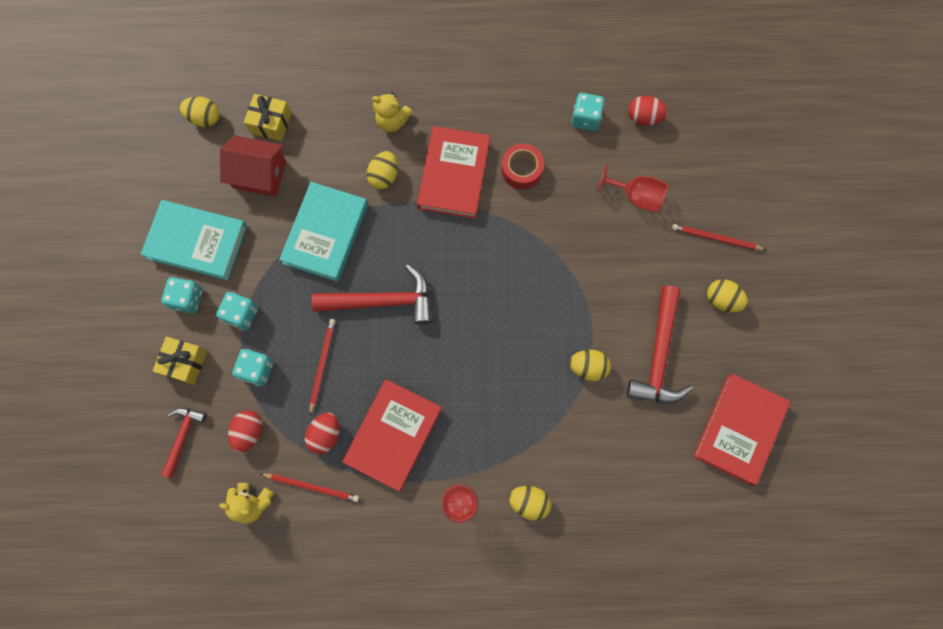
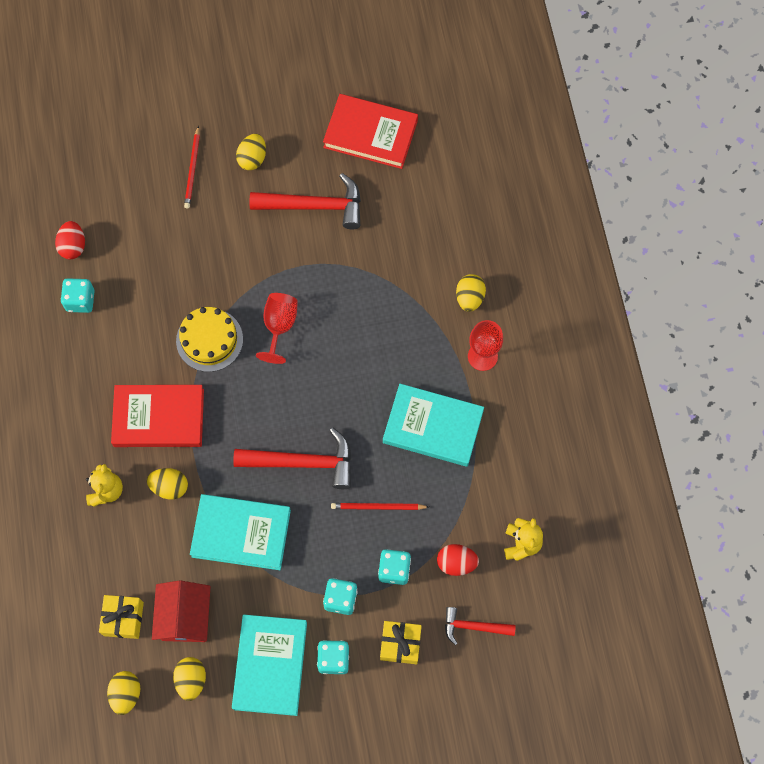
camera: 100 degrees left, 5 degrees down
red pencil [261,473,359,502] -> none
red egg [305,412,339,454] -> none
red hammer [312,264,432,325] -> red hammer turned 105 degrees clockwise [233,428,352,489]
red book [342,379,442,491] -> turquoise book [383,384,484,467]
red tape [501,144,544,190] -> none
yellow egg [569,350,611,381] -> yellow egg moved to [173,657,206,701]
red goblet [596,164,668,212] -> red goblet moved to [256,293,298,364]
none -> yellow cake [176,307,243,372]

